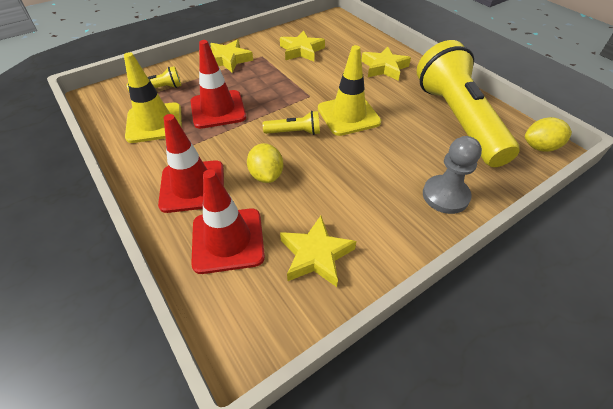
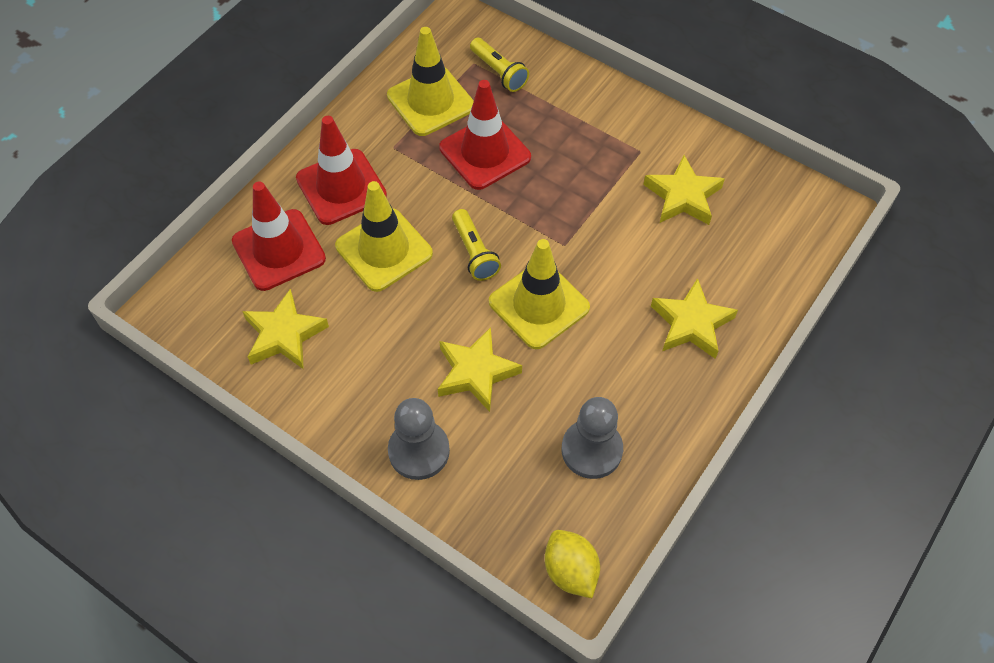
camera: 70 degrees right, 10 degrees up
yellow star [210,39,253,73] -> yellow star moved to [438,327,522,412]
yellow lemon [247,143,284,183] -> yellow traffic cone [335,181,433,292]
yellow flashlight [417,40,520,167] -> grey pawn [562,397,623,479]

